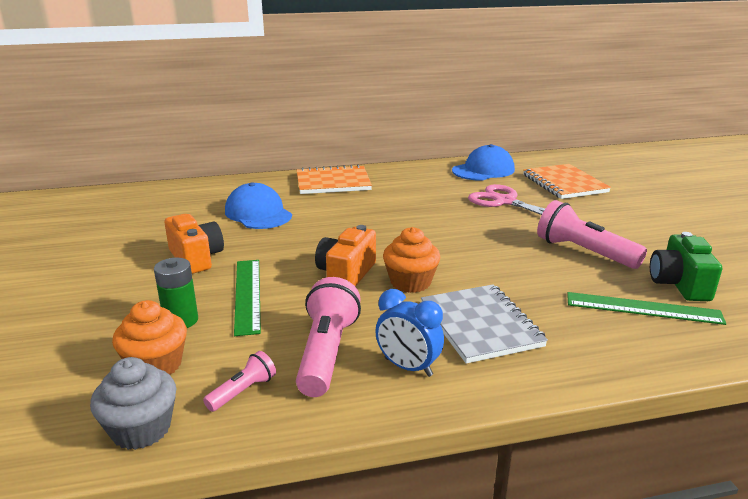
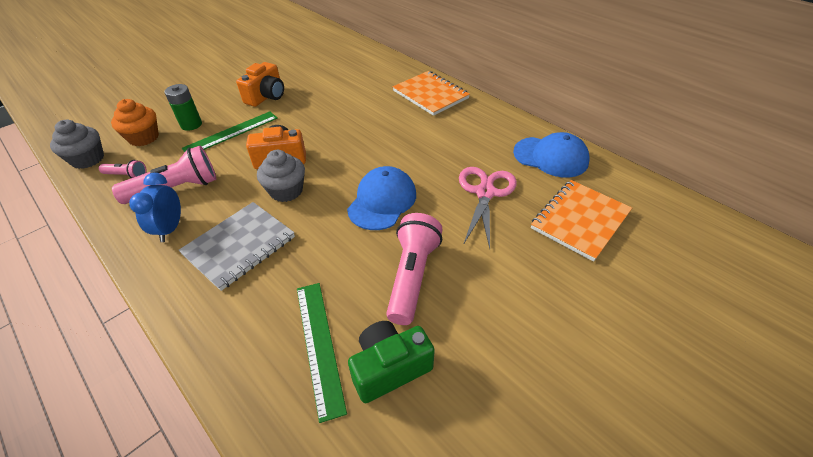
camera: 60 degrees right, 20 degrees up
blue cap [225,182,292,229] -> blue cap moved to [347,166,416,230]
orange cupcake [383,227,440,293] -> grey cupcake [257,150,305,202]

